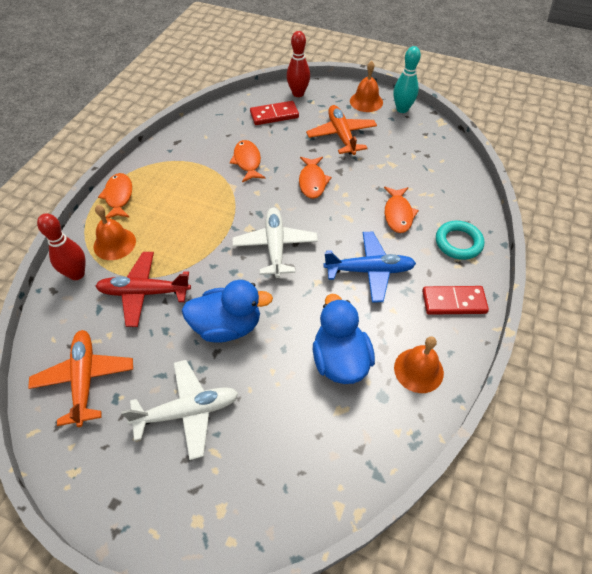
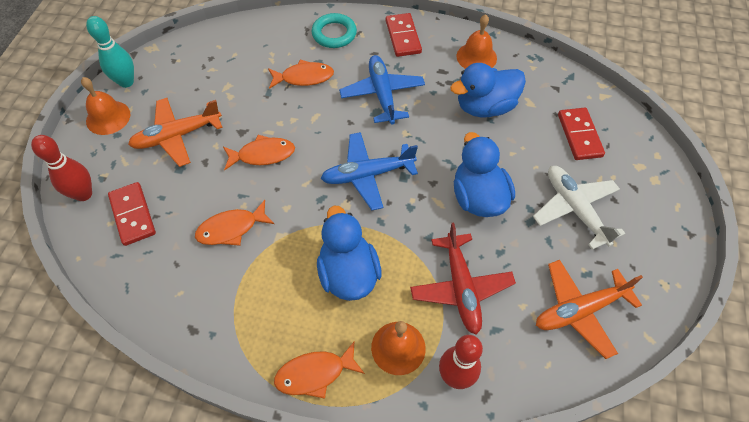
camera: 100 degrees left, 5 degrees up
white plane [233,208,318,278] -> blue plane [320,132,418,210]
none -> blue duck [317,206,382,301]
none -> red domino [558,108,605,160]

